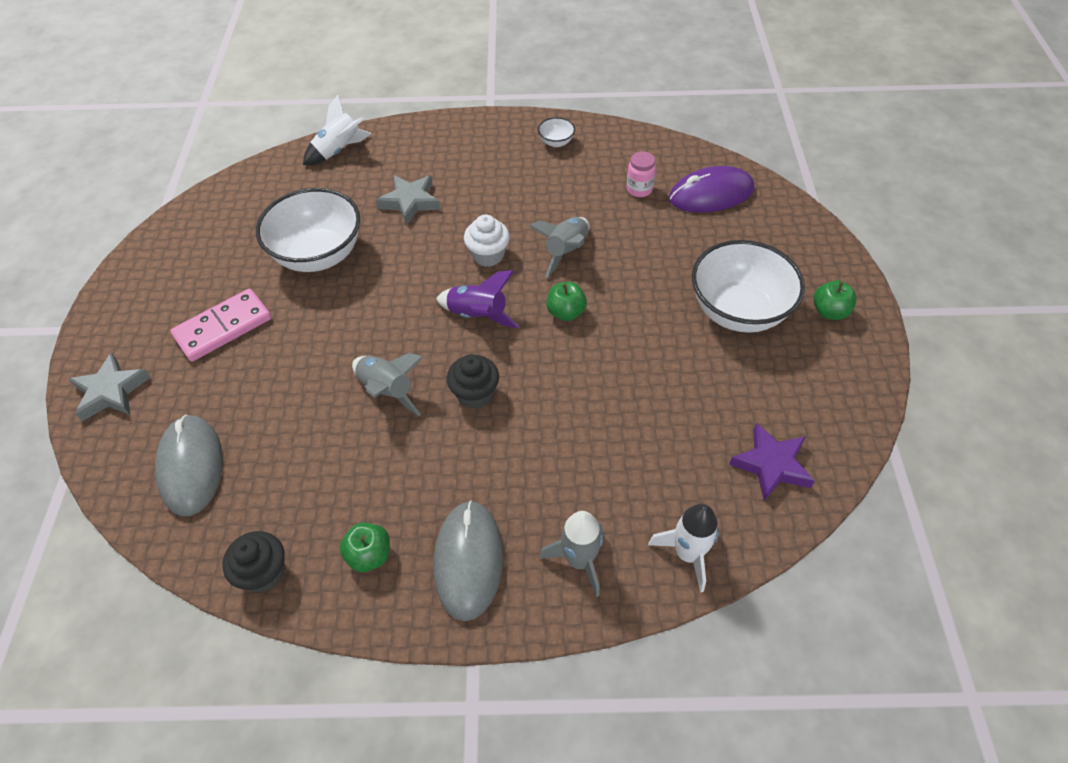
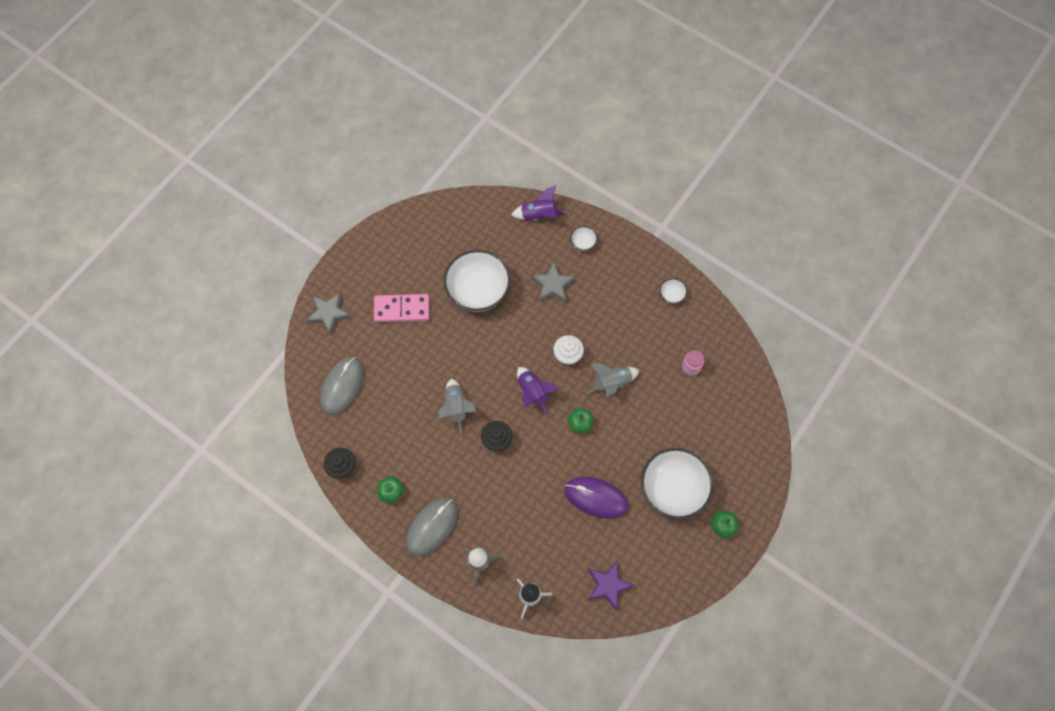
camera: 35 degrees right, 15 degrees up
white rocket [303,95,372,165] -> purple rocket [511,185,566,221]
purple mouse [669,166,754,213] -> purple mouse moved to [564,477,629,519]
none -> white bowl [570,226,597,251]

